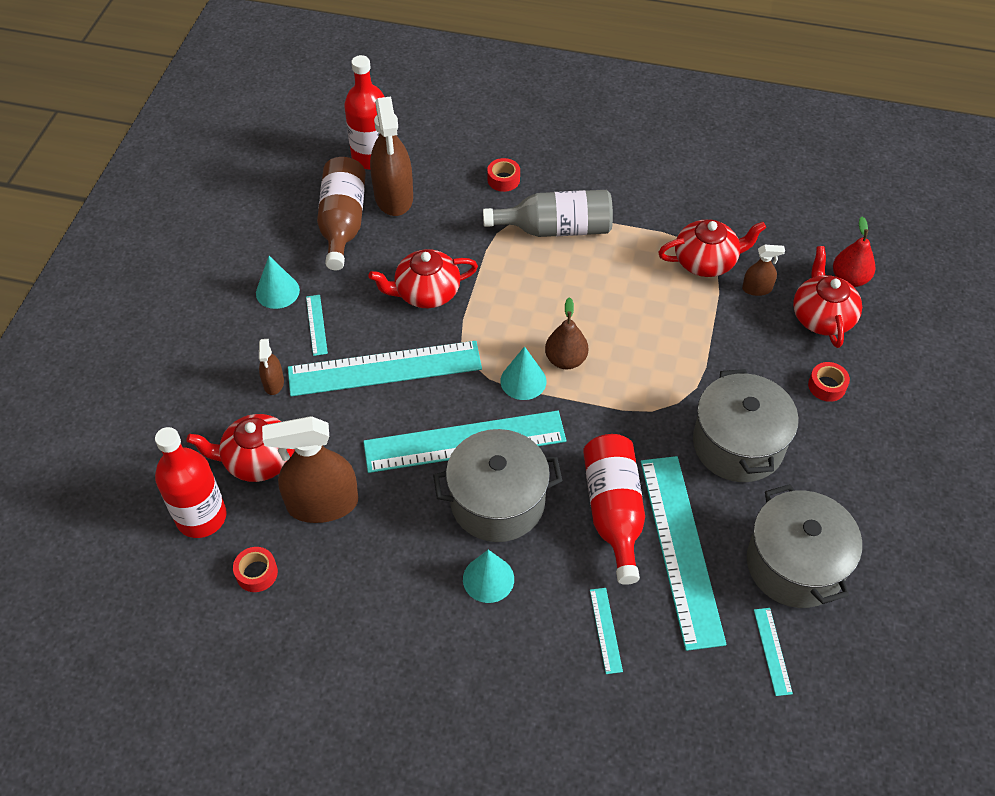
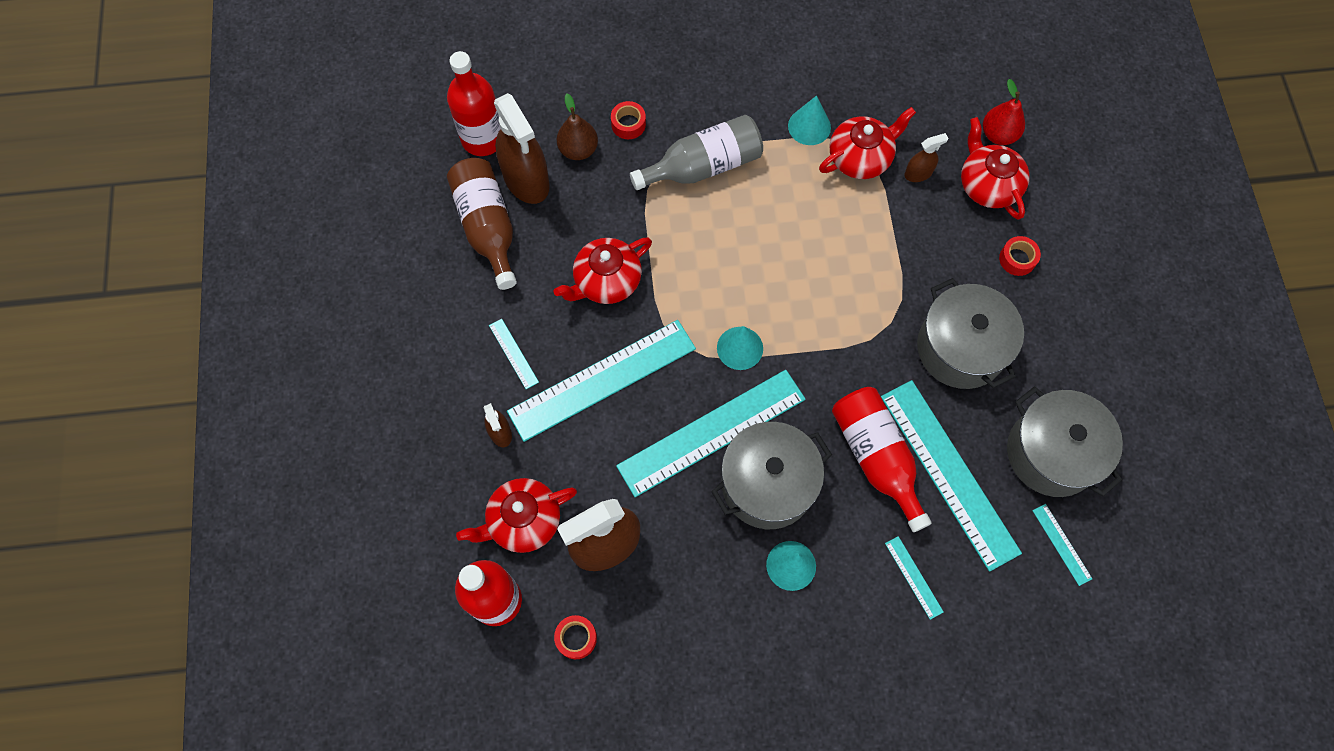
camera: 20 degrees left, 15 degrees up
turquoise cone [256,256,300,309] -> turquoise cone moved to [788,95,831,145]
brown pear [545,297,588,369] -> brown pear moved to [557,94,598,160]

